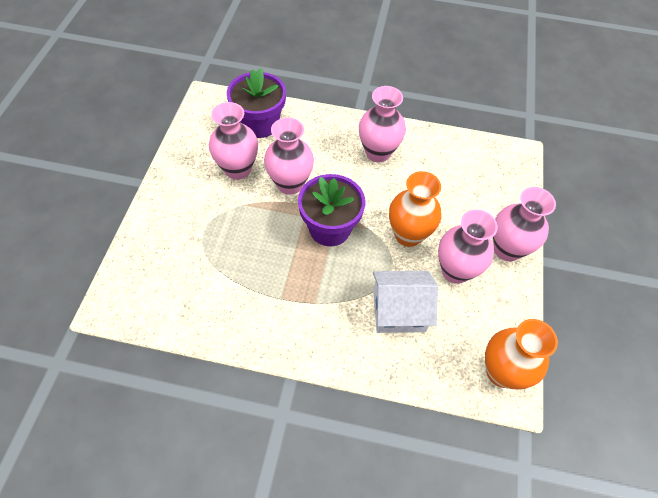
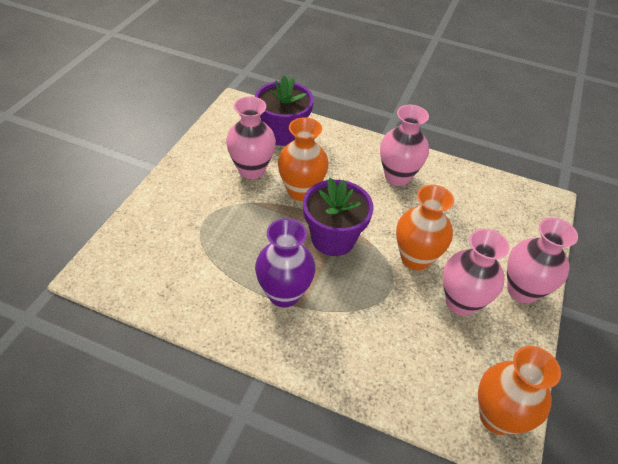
camera: 10 degrees right, 10 degrees down
pink vase [264,117,314,195] -> orange vase [278,117,329,201]
white house [373,271,438,333] -> none
none -> purple vase [255,218,315,307]

